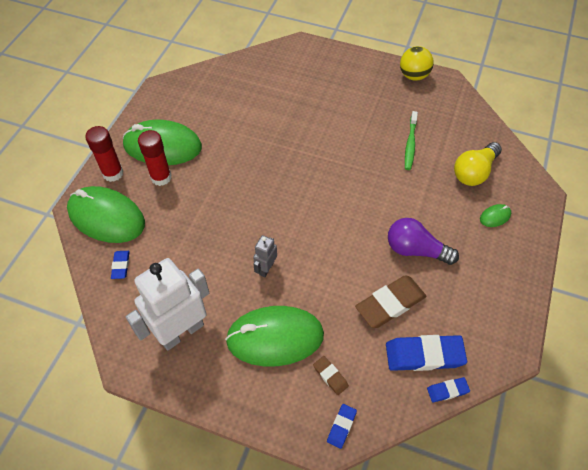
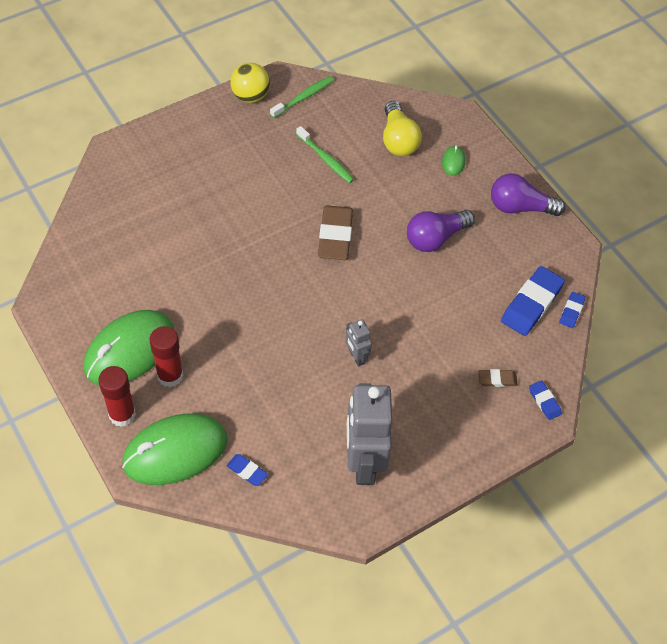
camera: 55 degrees left, 0 degrees up
white robot [126,258,209,351] -> grey robot [347,383,392,485]
green mouse [225,306,324,367] -> none
brown eraser [355,275,427,328] -> brown eraser moved to [318,205,353,260]
none -> green toothbrush [270,76,334,118]
none -> purple light bulb [491,173,565,216]

